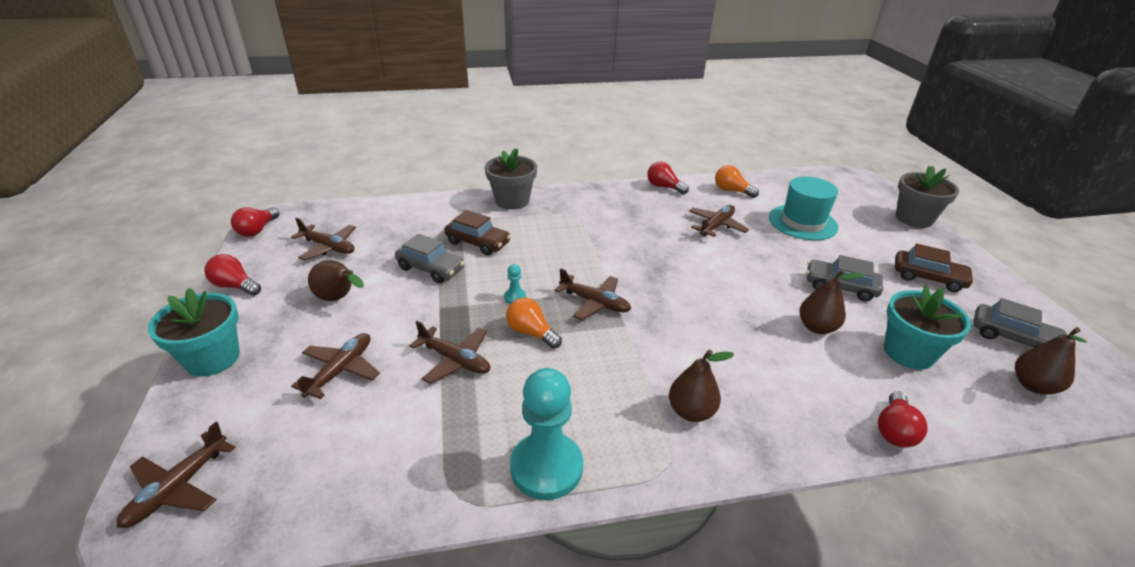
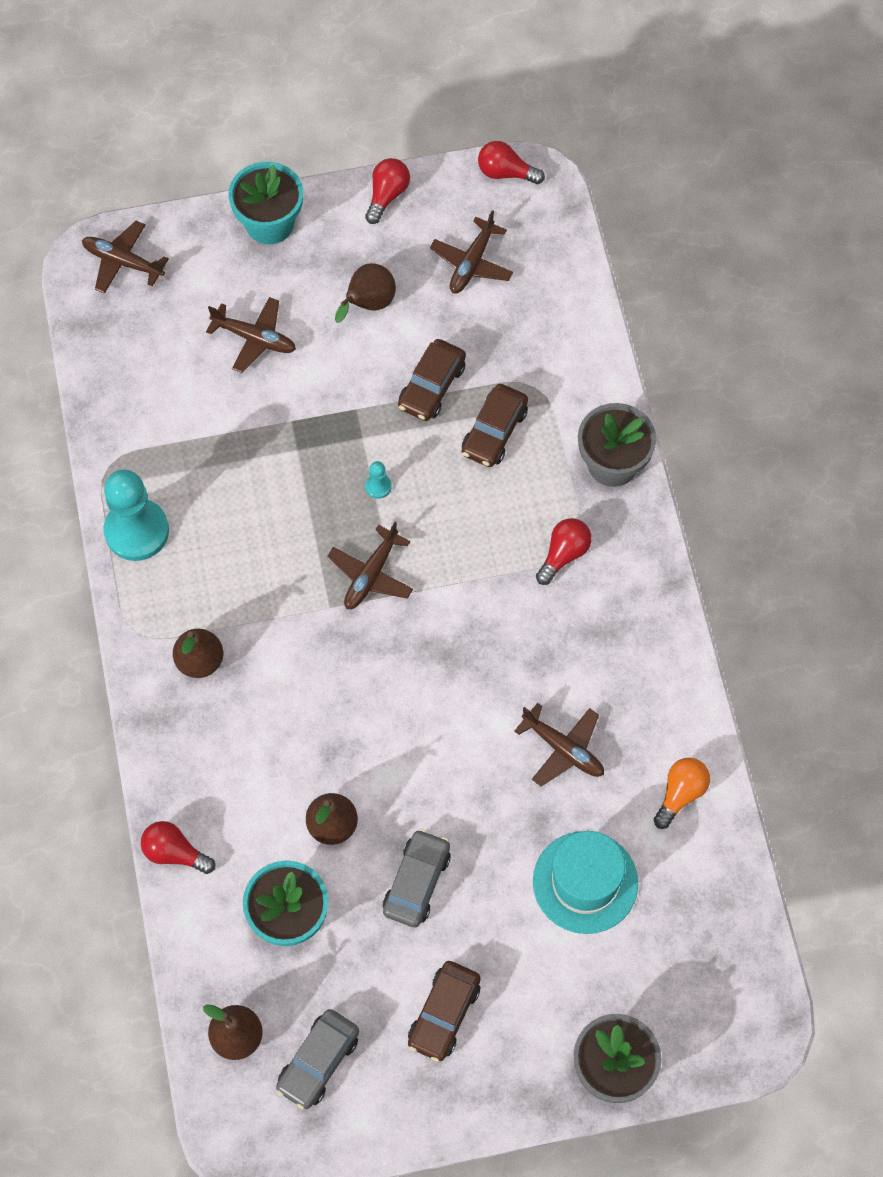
camera: 90 degrees right, 30 degrees up
grey car [395,234,465,283] -> brown car [398,339,466,421]
brown plane [409,321,490,384] -> none
orange light bulb [506,298,562,349] -> none
red light bulb [647,162,689,195] -> red light bulb moved to [536,518,592,585]

